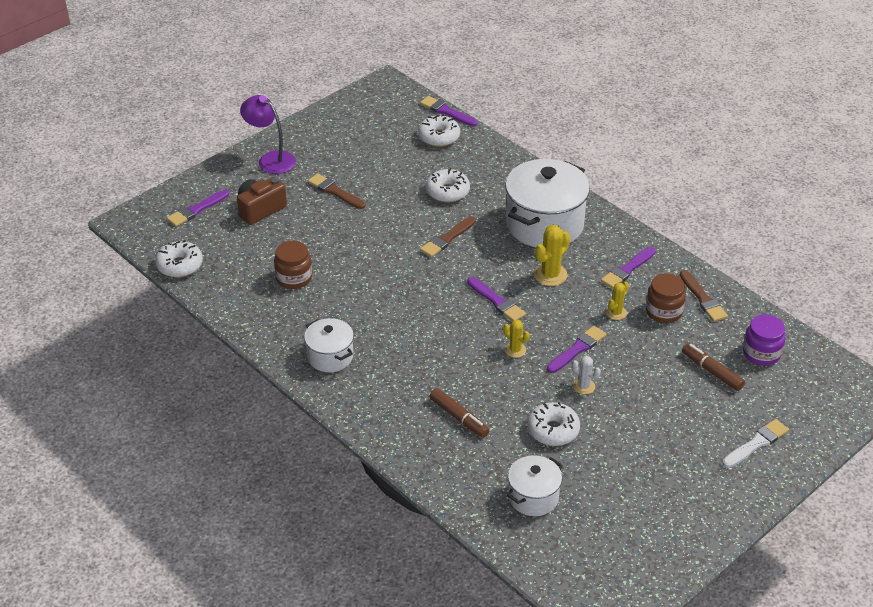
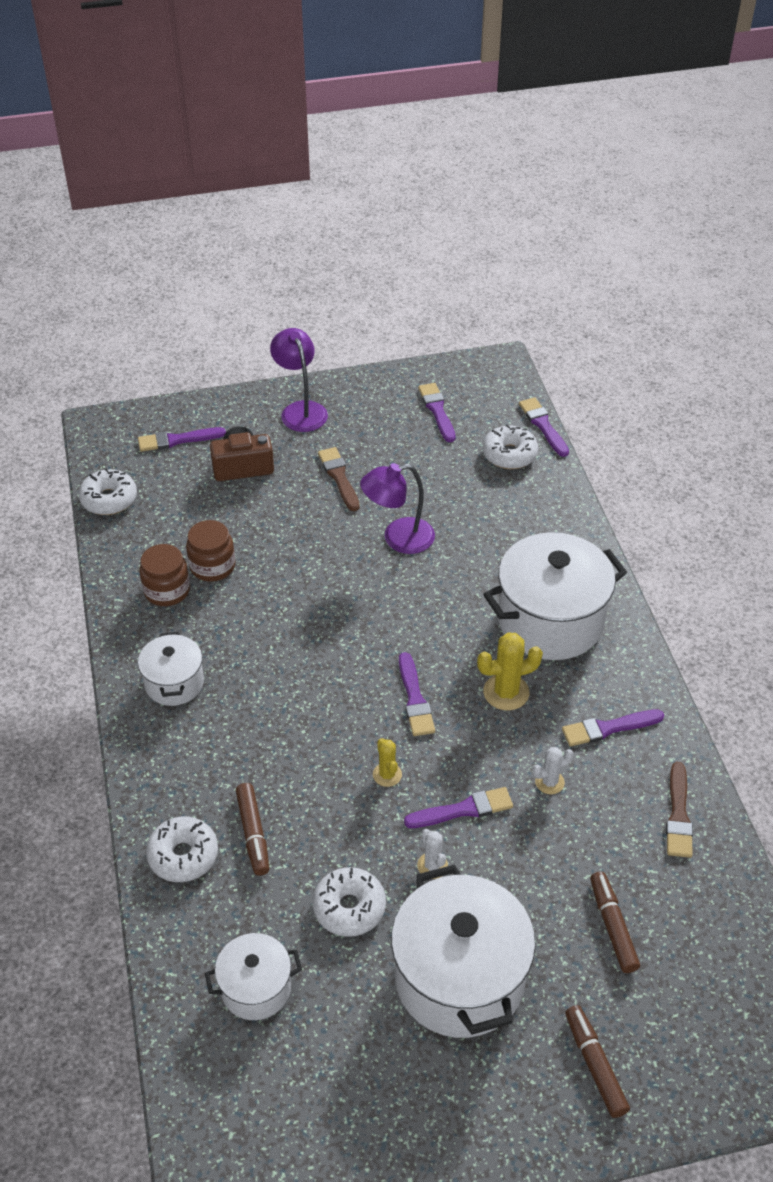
camera: 30 degrees right, 5 degrees up
brown brush [420,217,476,257] -> none
white donut [426,168,470,203] -> white donut moved to [146,817,218,882]
yellow cactus [606,282,629,320] -> white cactus [532,747,574,794]
brown jar [646,273,686,323] -> brown jar moved to [139,544,190,606]
white brush [722,419,789,468] -> brown marker [565,1005,630,1118]
purple jar [743,314,786,366] -> none
none -> purple lamp [360,463,435,554]
none -> white pot [391,865,536,1038]
none -> purple brush [418,383,456,442]

